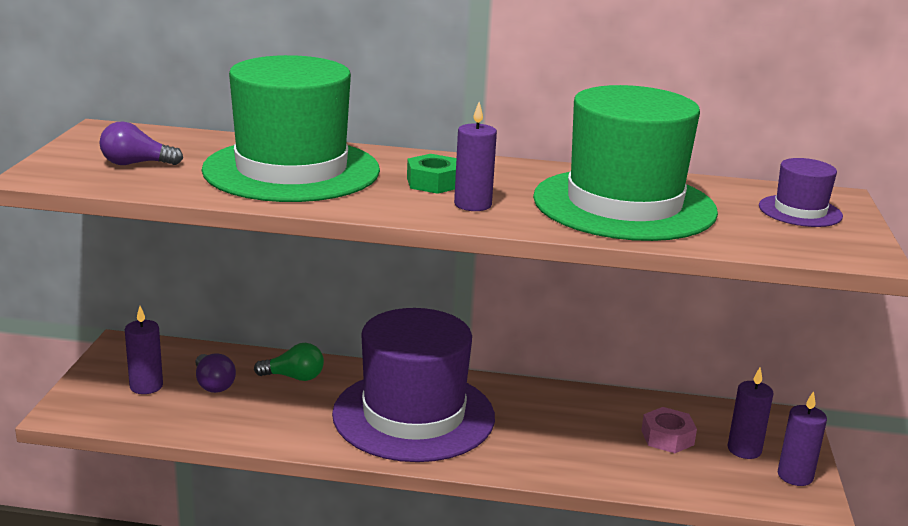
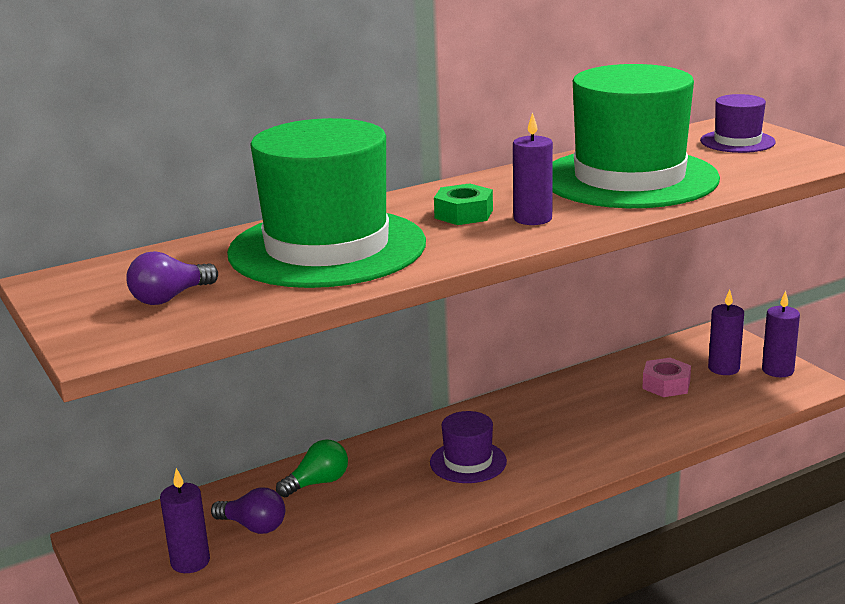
camera: 35 degrees left, 0 degrees up
purple hat [332,308,495,462] -> purple hat [430,411,507,483], size x0.45

